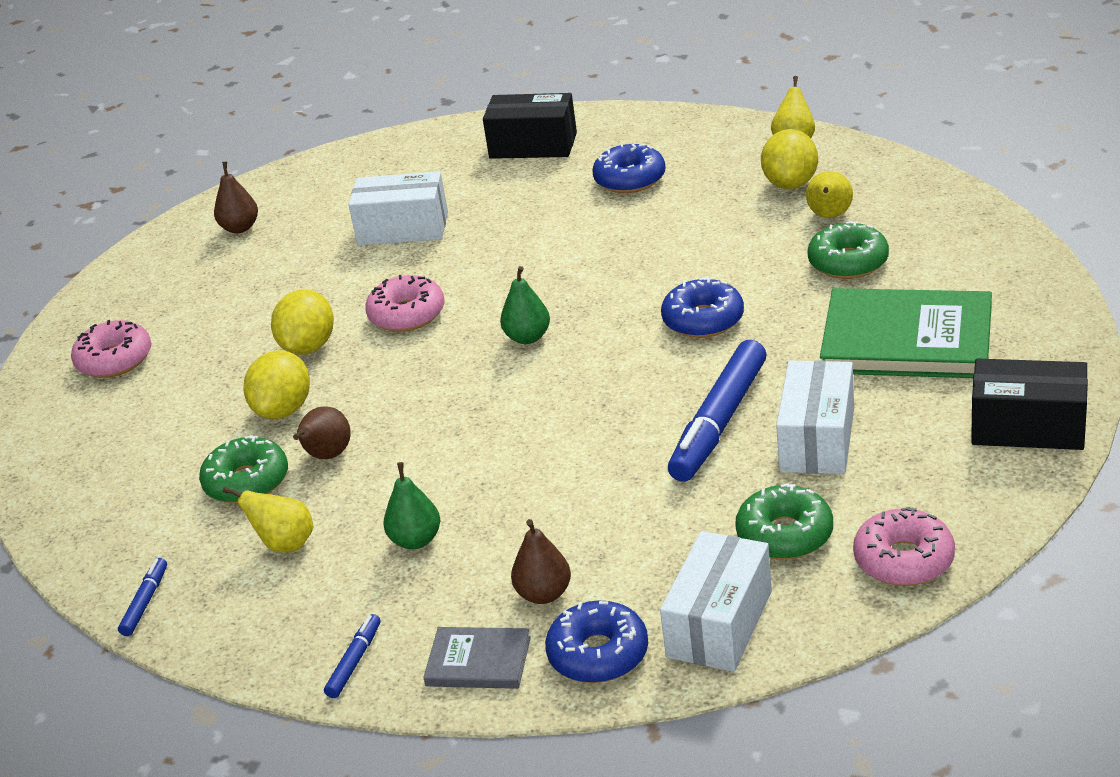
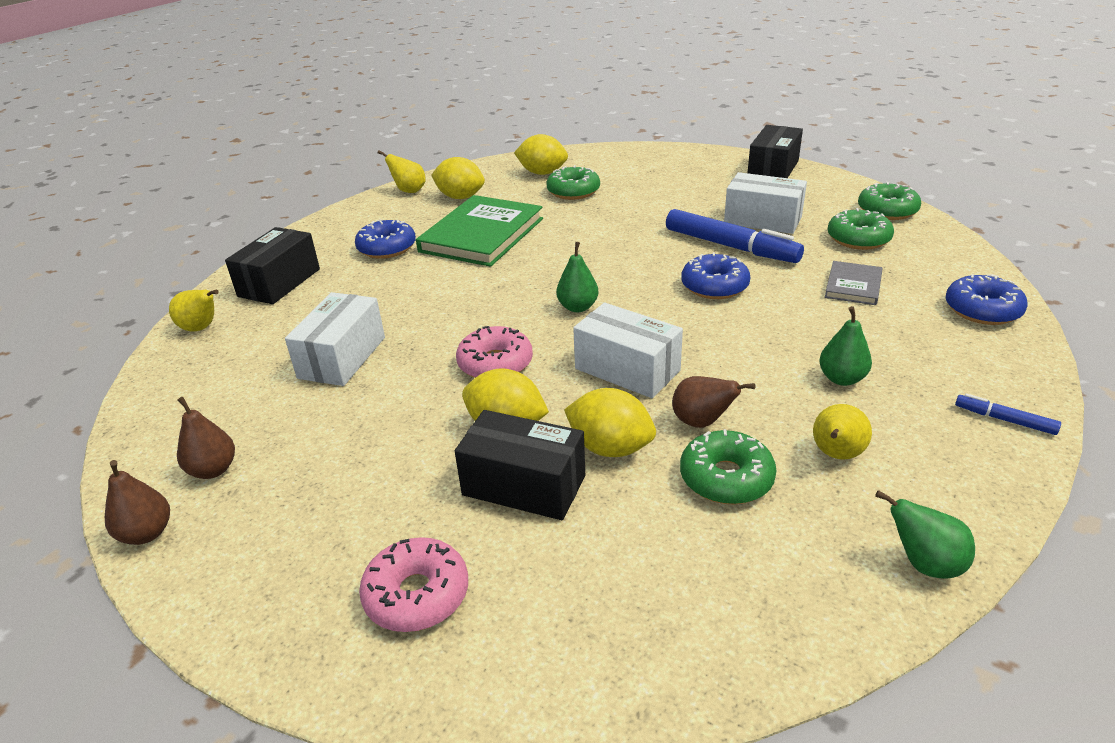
camera: 80 degrees left, 0 degrees up
blue marker [118,558,167,636] -> green pear [875,490,975,578]
grey book [423,627,531,689] -> grey book moved to [825,261,883,305]
brown pear [511,519,571,604] -> brown pear moved to [105,460,170,545]
white box [660,531,772,672] -> white box moved to [573,303,683,398]
blue donut [661,277,744,338] -> blue donut moved to [681,252,750,299]
yellow pear [806,171,853,218] -> yellow pear moved to [169,289,219,331]
green book [820,288,992,378] -> green book moved to [416,195,543,267]
pink donut [853,507,955,586] -> green donut [858,182,921,220]
none -> black box [455,410,585,520]
none -> yellow lemon [514,134,568,175]

